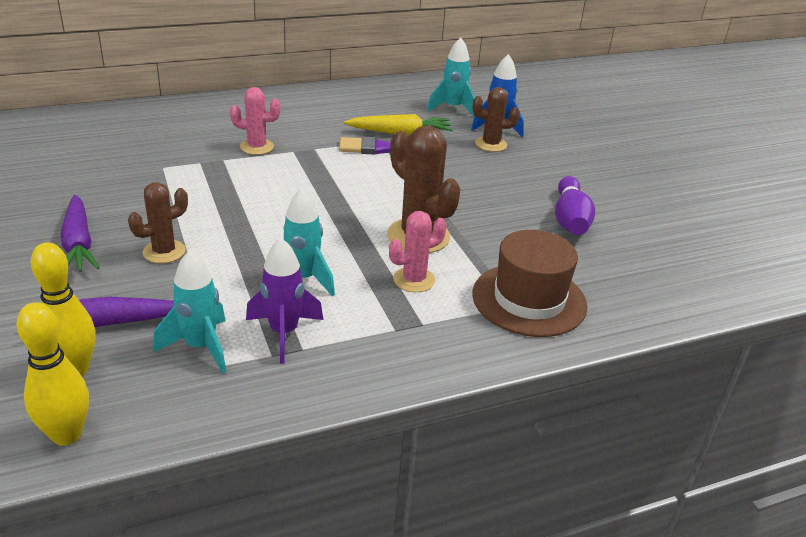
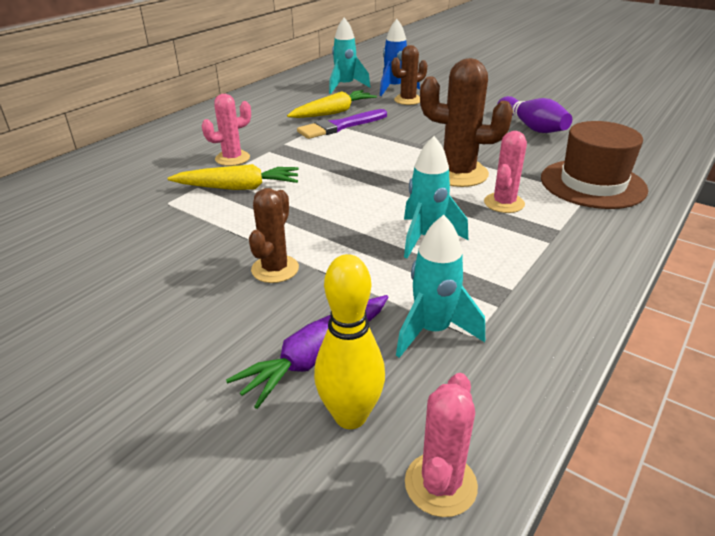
camera: 30 degrees left, 0 degrees up
yellow bowling pin [16,302,89,446] -> pink cactus [405,373,478,517]
purple carrot [61,195,100,272] -> none
purple rocket [246,238,323,363] -> none
none -> yellow carrot [168,164,299,190]

